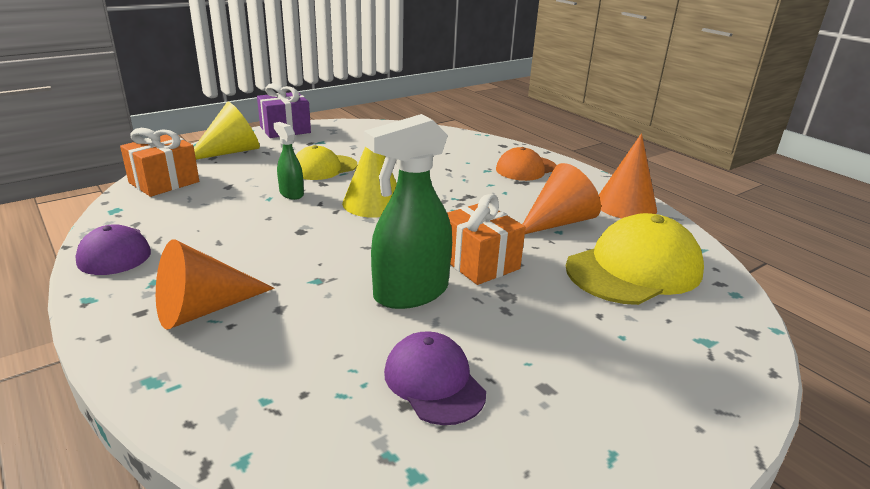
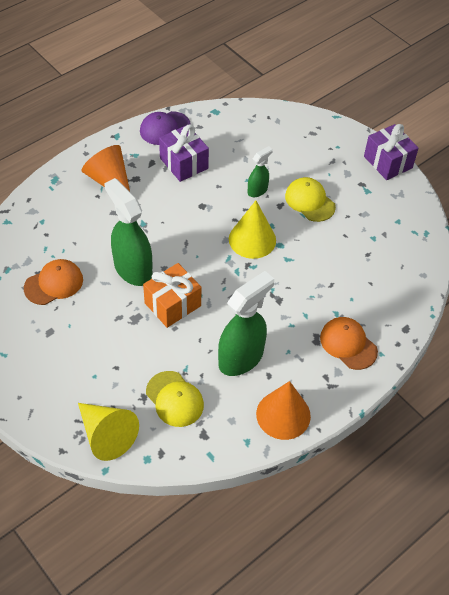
camera: 85 degrees right, 25 degrees up
orange gift [120,128,199,197] -> none
yellow cone [194,102,260,160] -> yellow cone moved to [78,403,139,461]
purple cap [384,331,486,425] -> orange cap [24,259,83,305]
orange cone [522,163,601,234] -> green spray bottle [218,271,274,376]
yellow cap [566,213,704,305] -> yellow cap [146,371,204,427], size x0.61
none -> purple gift [159,125,209,182]

